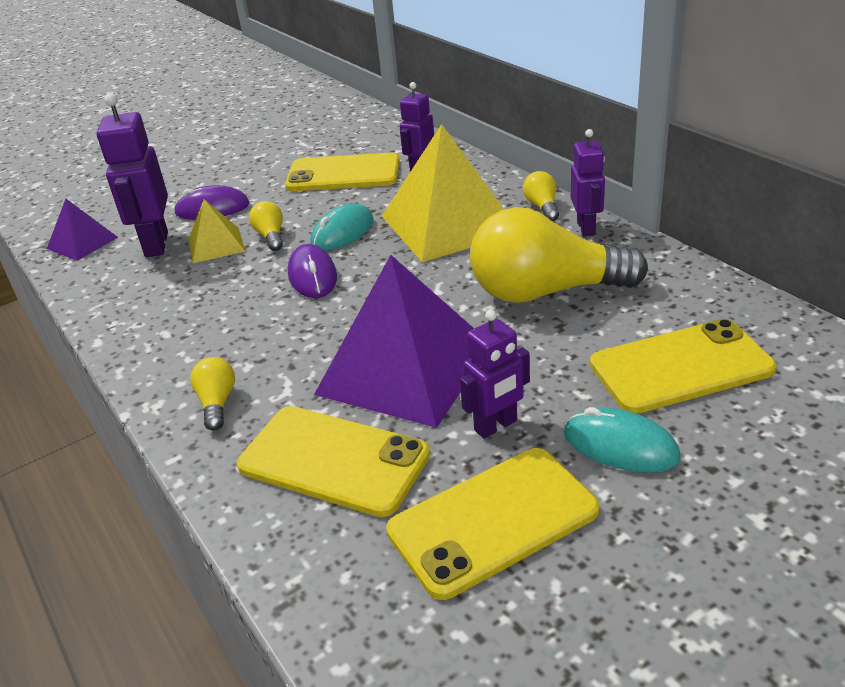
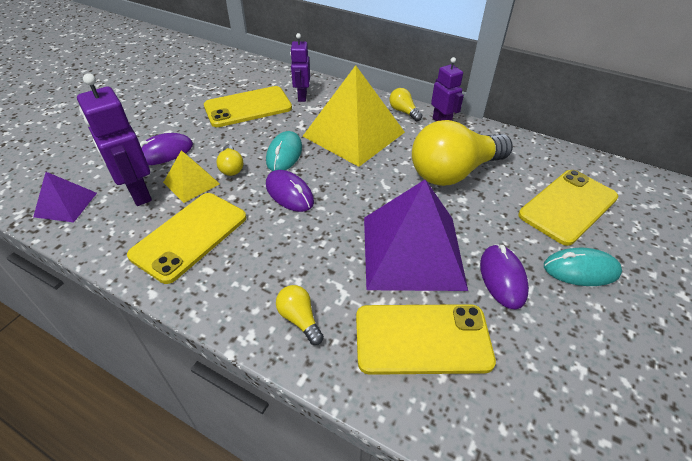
camera: 30 degrees left, 10 degrees up
yellow light bulb [249,201,283,251] -> yellow light bulb turned 150 degrees counterclockwise [216,145,243,176]
yellow phone [386,448,600,600] -> yellow phone moved to [127,193,246,284]
purple robot [460,310,530,439] -> purple mouse [480,244,529,310]

